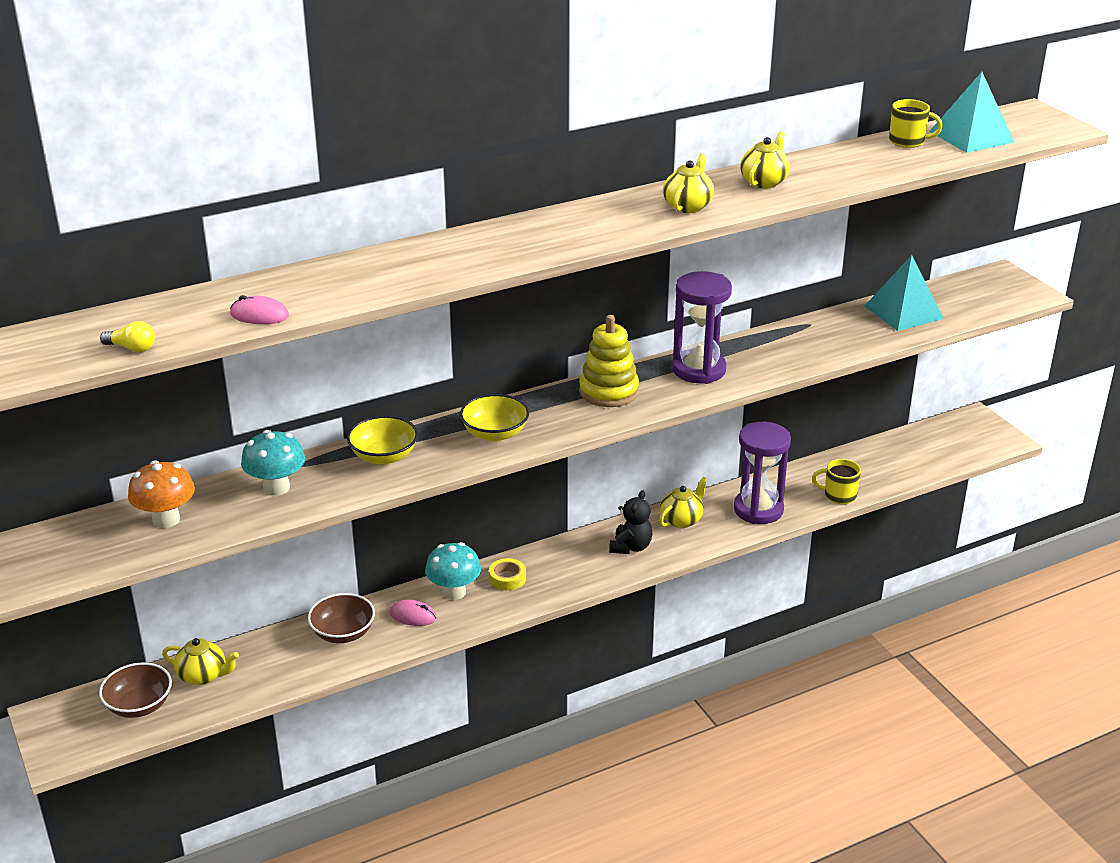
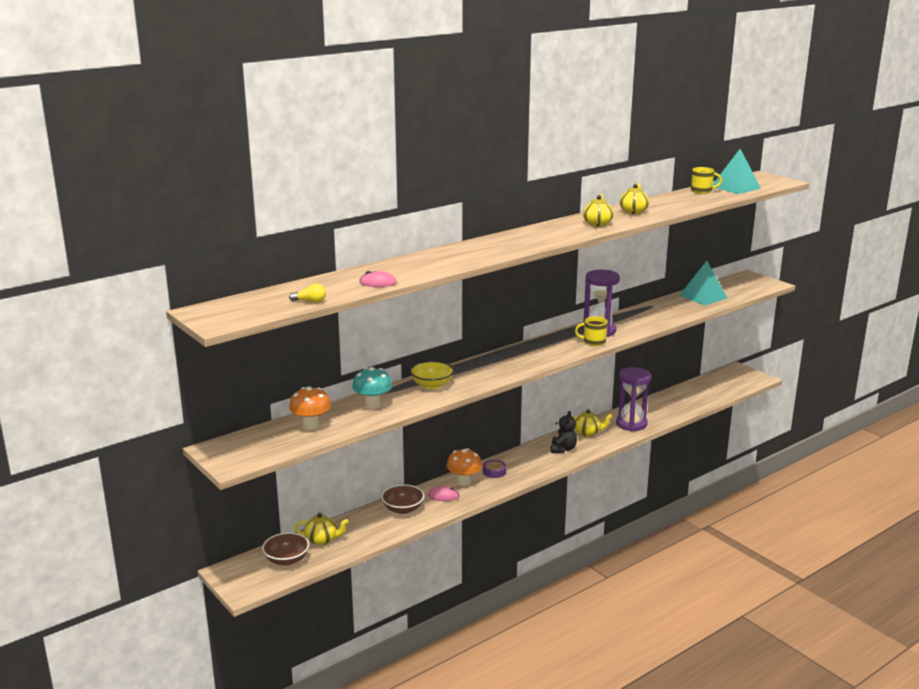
camera: 10 degrees left, 10 degrees down
turquoise mushroom [425,542,481,600] -> orange mushroom [446,448,482,486]
yellow bowl [460,394,529,442] -> none
yellow tape [489,558,526,590] -> purple tape [483,460,506,478]
yellow stacking toy [579,315,639,407] -> none
yellow teapot [659,477,708,528] -> yellow teapot turned 60 degrees clockwise [573,409,612,437]
yellow mug [812,459,861,505] -> yellow mug moved to [575,316,608,346]

